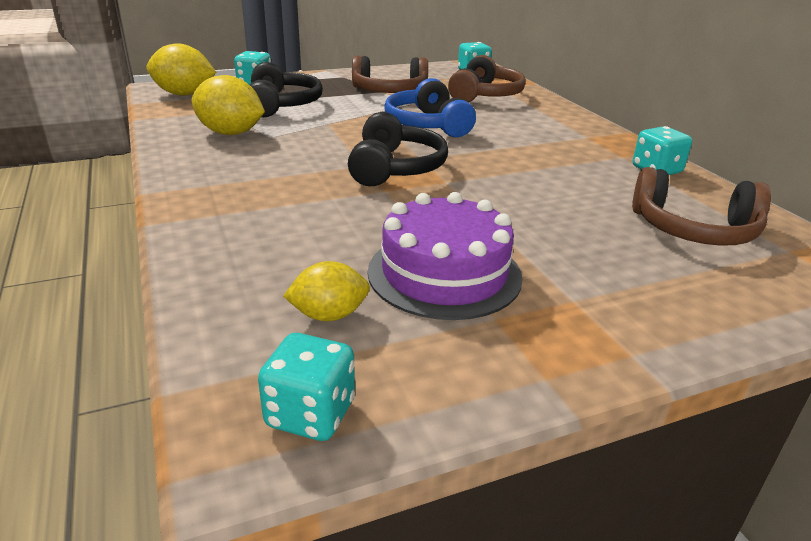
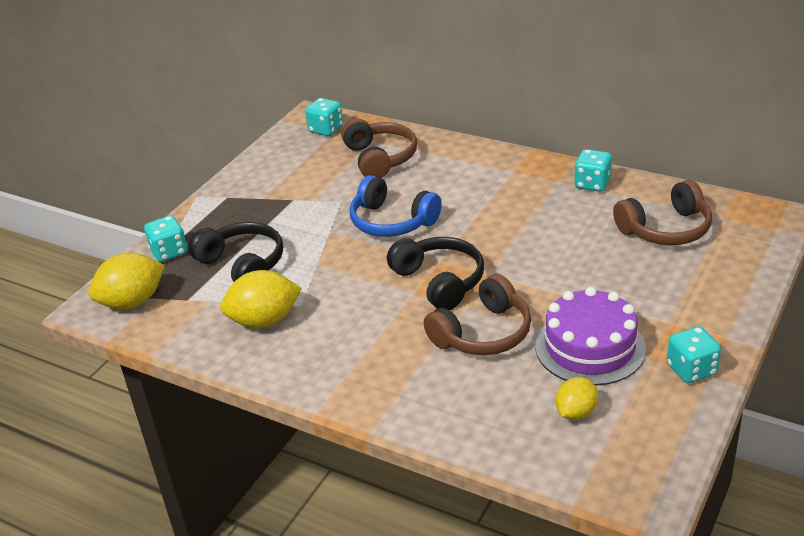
camera: 35 degrees left, 5 degrees up
turquoise dice [258,333,355,441] -> turquoise dice moved to [667,326,721,383]
brown headphones [352,56,428,93] -> brown headphones moved to [424,274,531,355]

